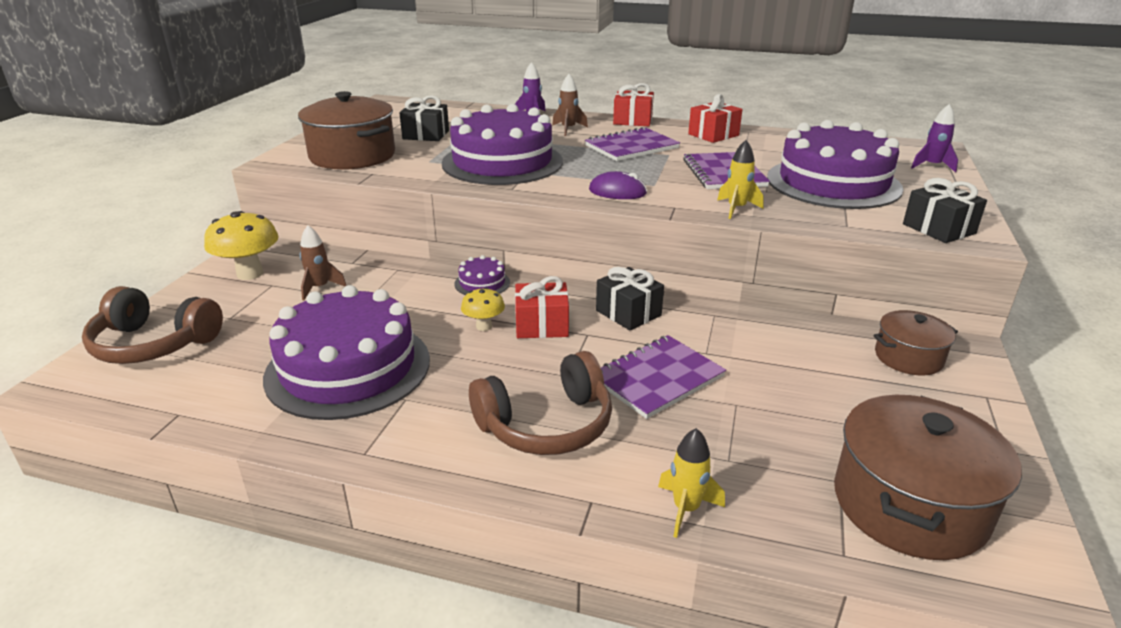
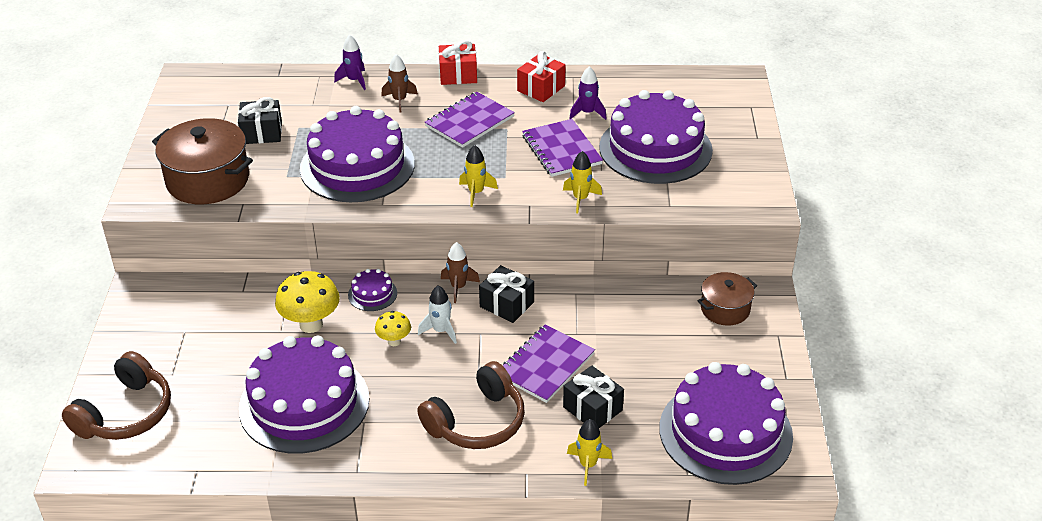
camera: 15 degrees left, 10 degrees up
brown headphones [82,286,223,364] -> brown headphones turned 60 degrees counterclockwise [62,351,171,440]
yellow mushroom [204,211,279,280] -> yellow mushroom moved to [275,271,340,333]
brown rocket [300,225,347,300] -> brown rocket moved to [441,242,480,303]
red gift [515,276,569,338] -> white rocket [418,285,457,344]
purple mouse [589,171,647,199] -> yellow rocket [459,145,498,207]
brown pot [834,395,1022,560] -> purple cake [659,362,793,485]
black gift [903,178,987,243] -> black gift moved to [563,366,624,428]
purple rocket [911,104,958,173] -> purple rocket moved to [569,66,607,120]

